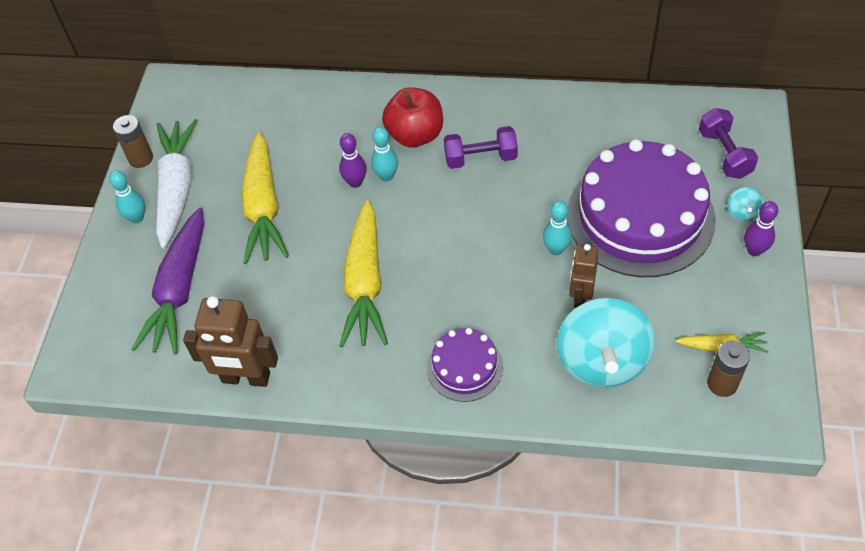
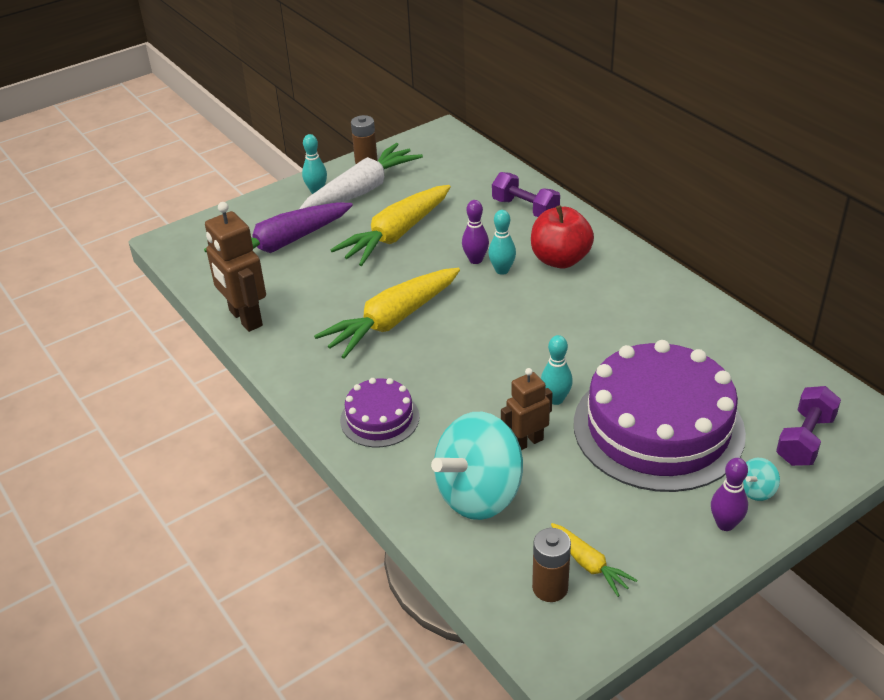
camera: 45 degrees right, 15 degrees down
purple dumbbell [444,126,518,169] -> purple dumbbell moved to [492,172,560,217]

